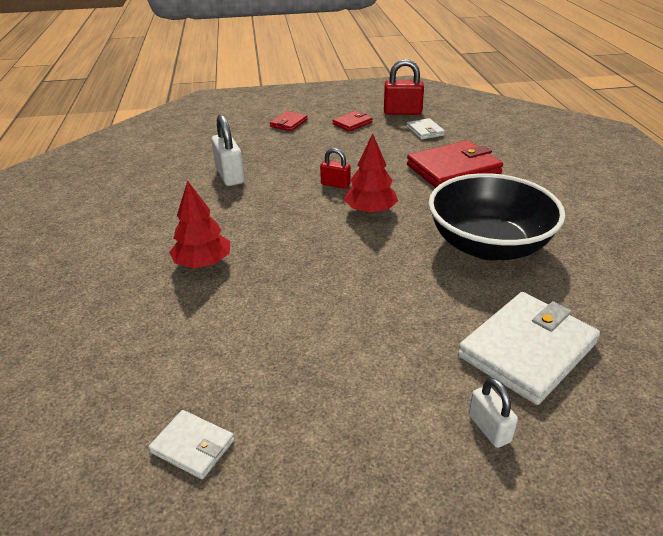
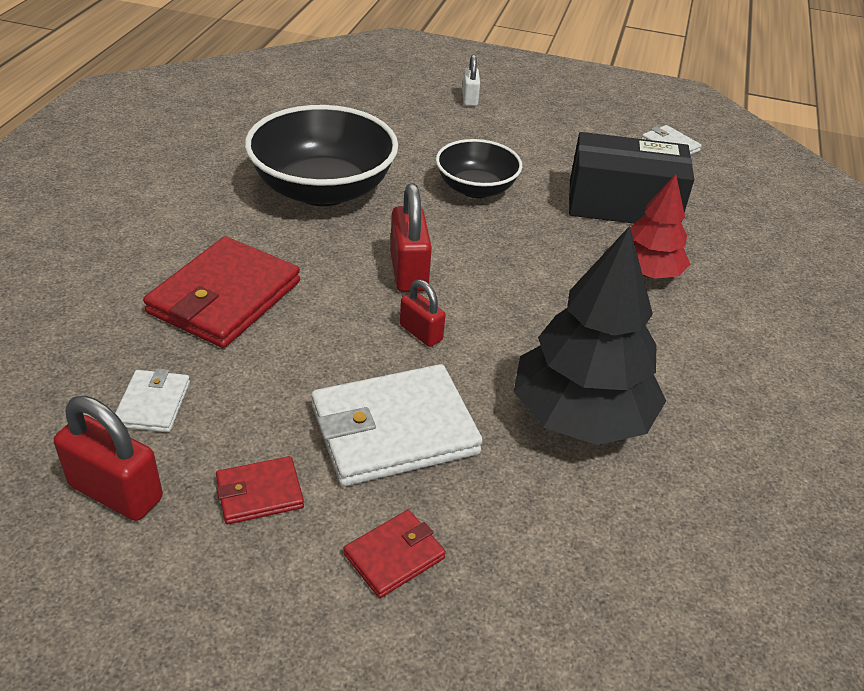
camera: 160 degrees left, 5 degrees up
white padlock [211,115,245,186] -> black tree [513,226,666,445]
red tree [344,134,398,214] -> red padlock [390,183,432,292]
red wallet [407,140,503,188] -> red wallet turned 60 degrees counterclockwise [143,236,300,348]
white wallet [458,292,600,405] -> white wallet moved to [311,364,483,486]
none -> black bowl [436,139,522,198]
none -> black box [569,132,694,224]

